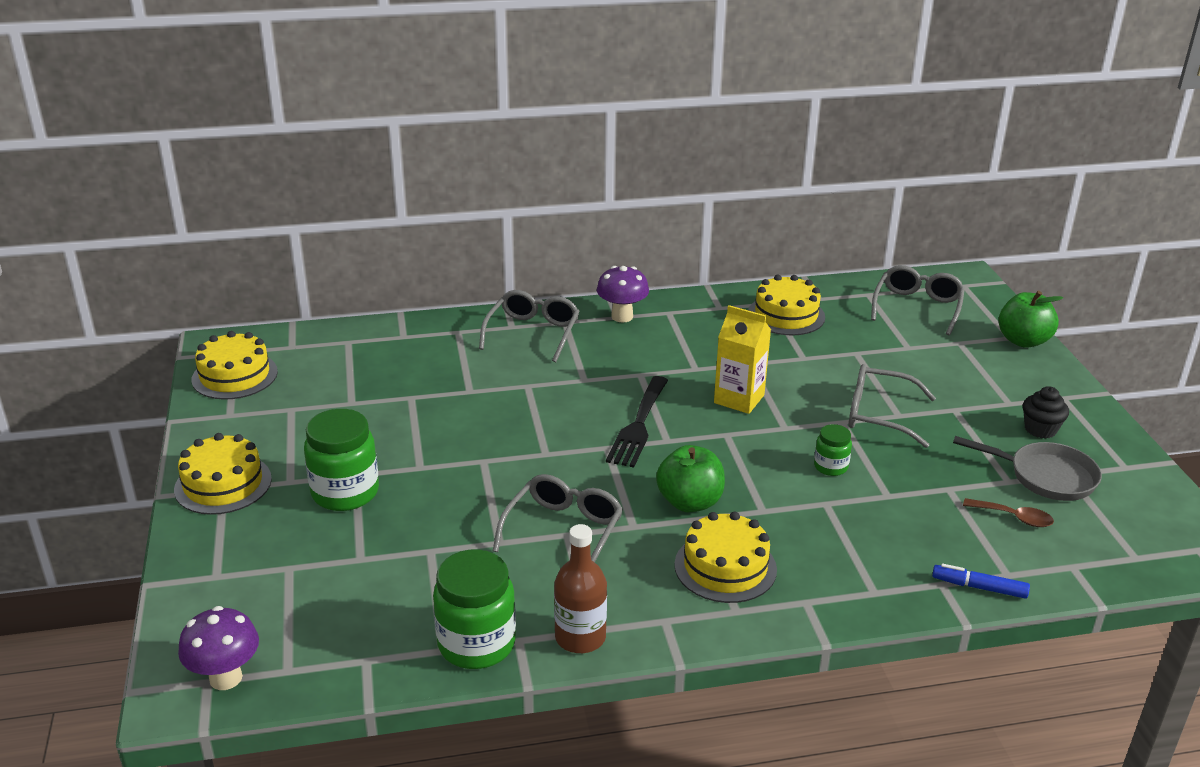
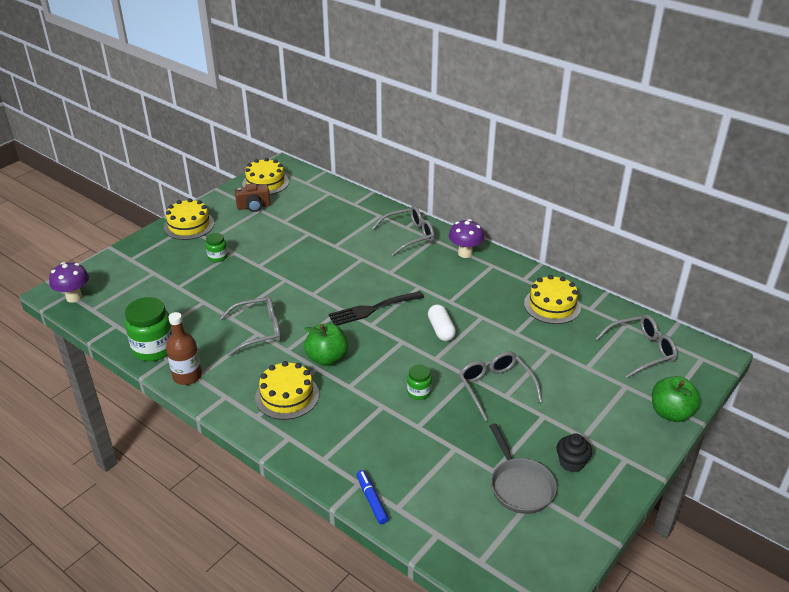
camera: 50 degrees right, 5 degrees up
green jar [304,409,379,511] -> green jar [206,233,228,262], size x0.53
yellow carton [714,305,771,414] -> white capsule [428,304,456,341]
brown spoon [963,498,1054,527] -> none
none -> brown camera [235,183,271,212]

